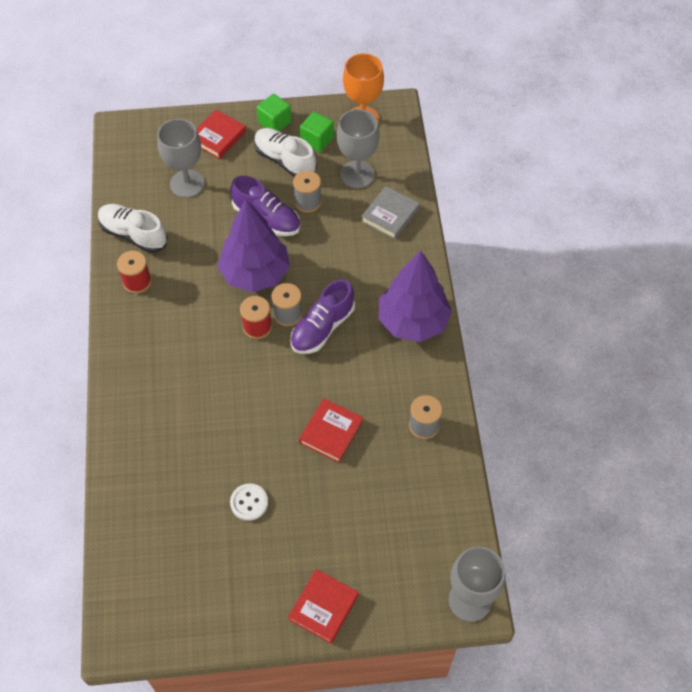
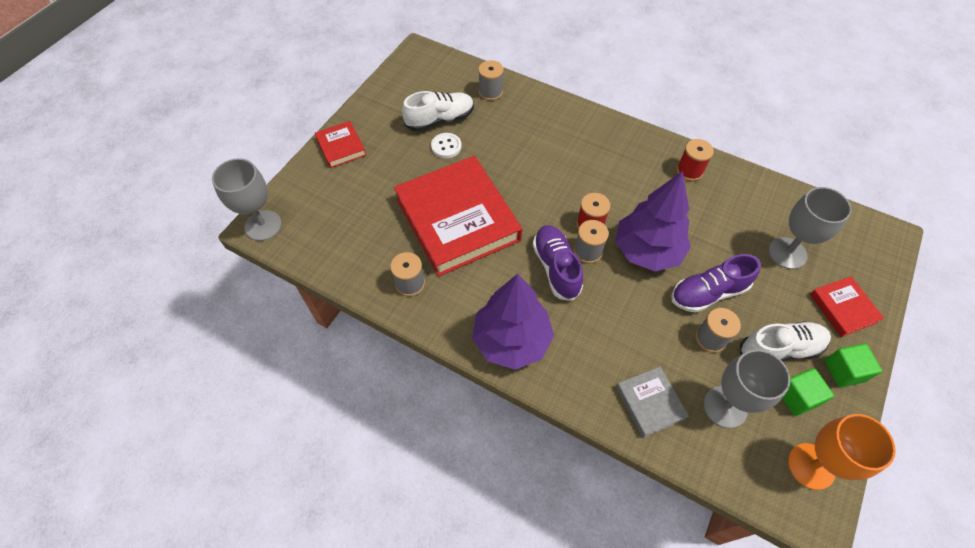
camera: 125 degrees right, 0 degrees up
white shoe [98,204,168,253] -> white shoe moved to [402,91,474,131]
red book [299,399,363,463] -> red book [394,156,522,277], size x2.20
none -> grey spool [478,60,504,101]

